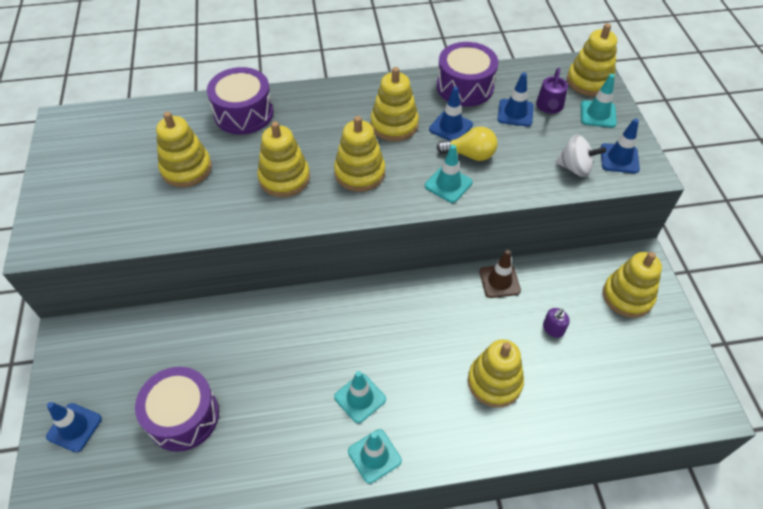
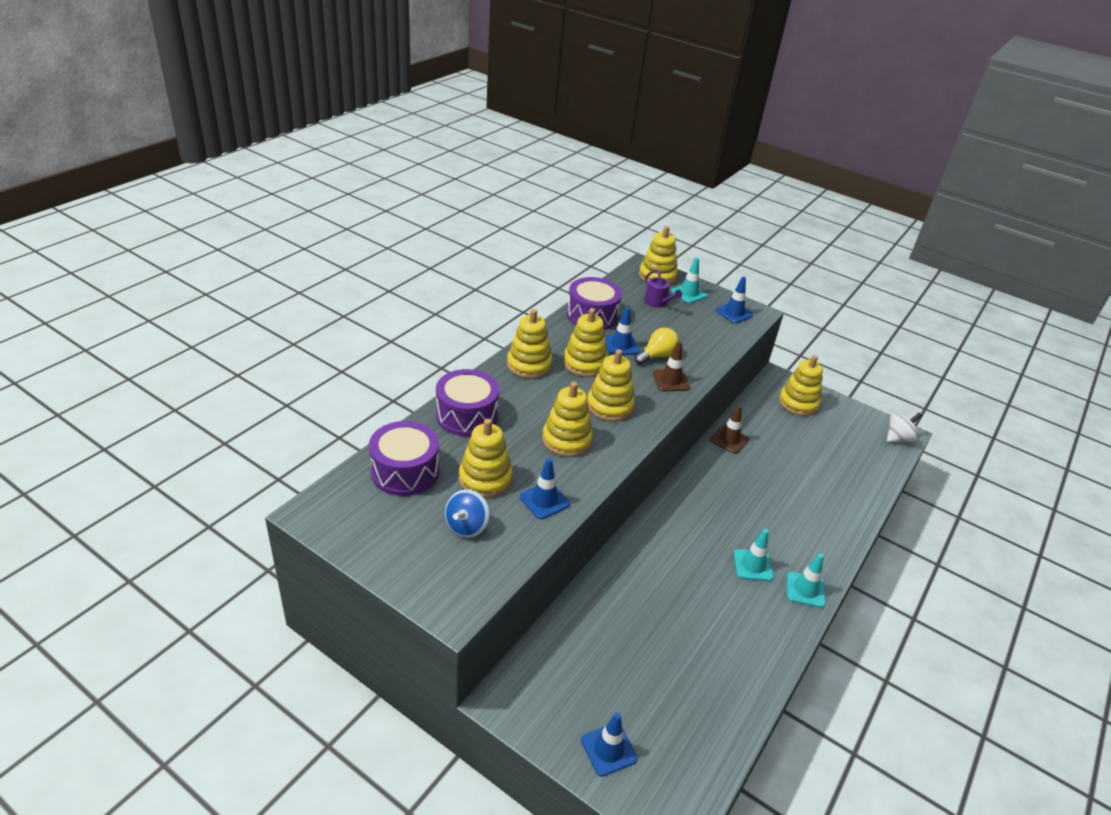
camera: 50 degrees left, 15 degrees down
purple drum [135,367,219,452] -> purple drum moved to [369,421,439,496]
turquoise traffic cone [425,145,473,203] -> brown traffic cone [653,342,690,391]
yellow stacking toy [468,339,524,407] -> yellow stacking toy moved to [507,309,553,379]
blue traffic cone [497,72,534,127] -> blue traffic cone moved to [520,458,570,519]
purple soap dispenser [543,308,570,338] -> none
white spinning top [555,135,606,177] -> white spinning top moved to [887,413,922,442]
none -> blue spinning top [445,489,490,538]

